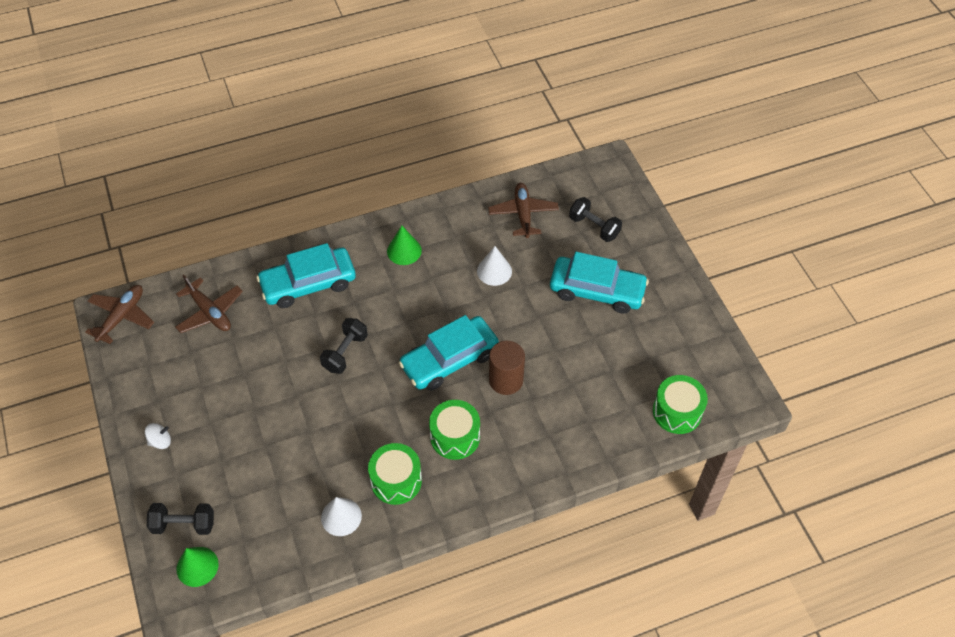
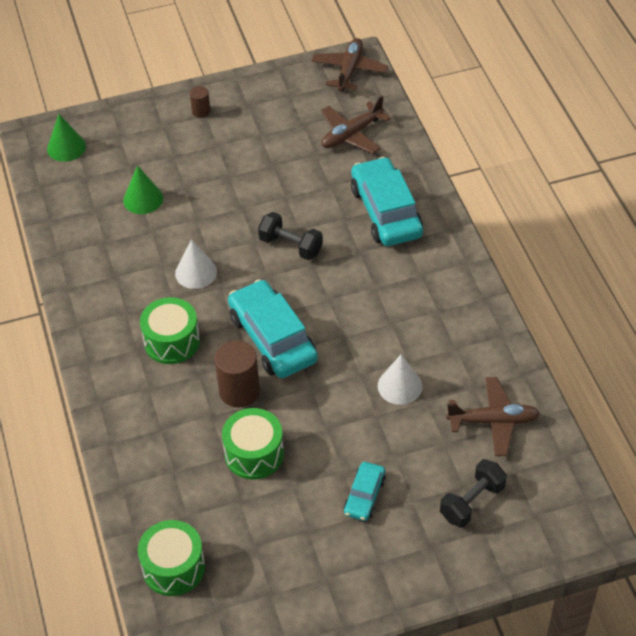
camera: 95 degrees right, 5 degrees down
brown plane [85,285,154,344] -> brown plane turned 105 degrees counterclockwise [312,38,389,92]
white spinning top [145,423,171,449] -> brown cylinder [190,86,210,118]
black dumbbell [147,503,214,535] -> none
white cone [321,497,362,536] -> white cone moved to [175,239,217,289]
green drum [368,443,422,505] -> green drum moved to [222,408,284,479]
green cone [387,226,422,265] -> green cone moved to [123,166,163,214]
turquoise car [550,252,649,314] -> turquoise car [344,462,386,521], size x0.51

